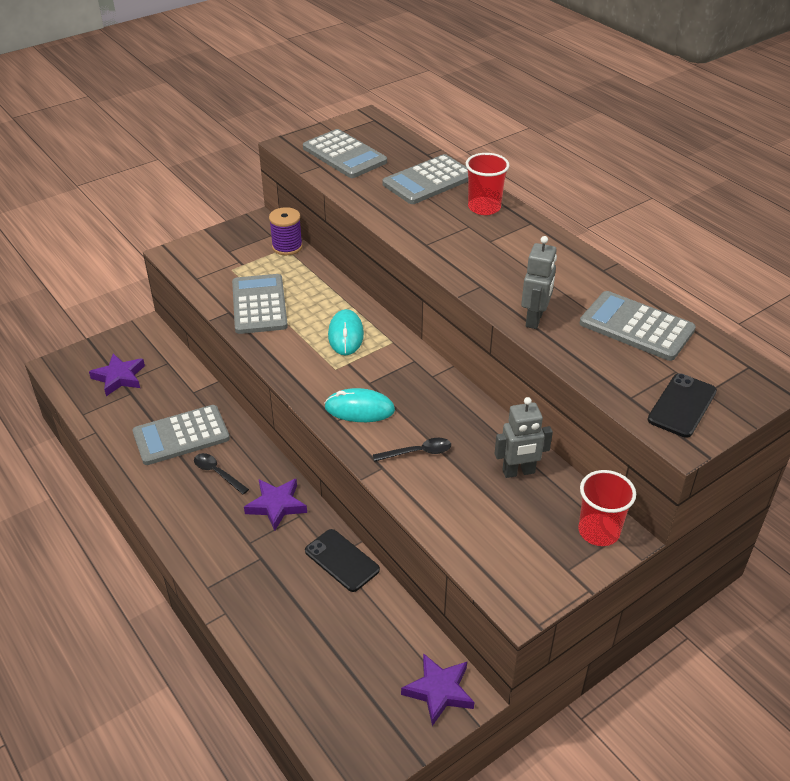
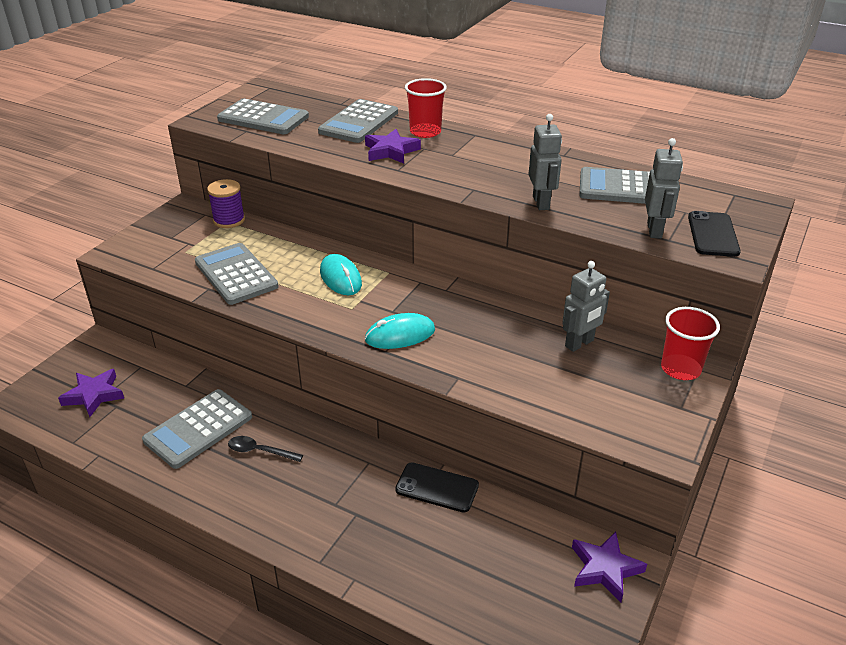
camera: 25 degrees left, 5 degrees down
purple star [244,479,307,531] -> purple star moved to [365,129,421,164]
black spoon [373,438,451,462] -> none
none -> grey robot [645,138,683,239]

